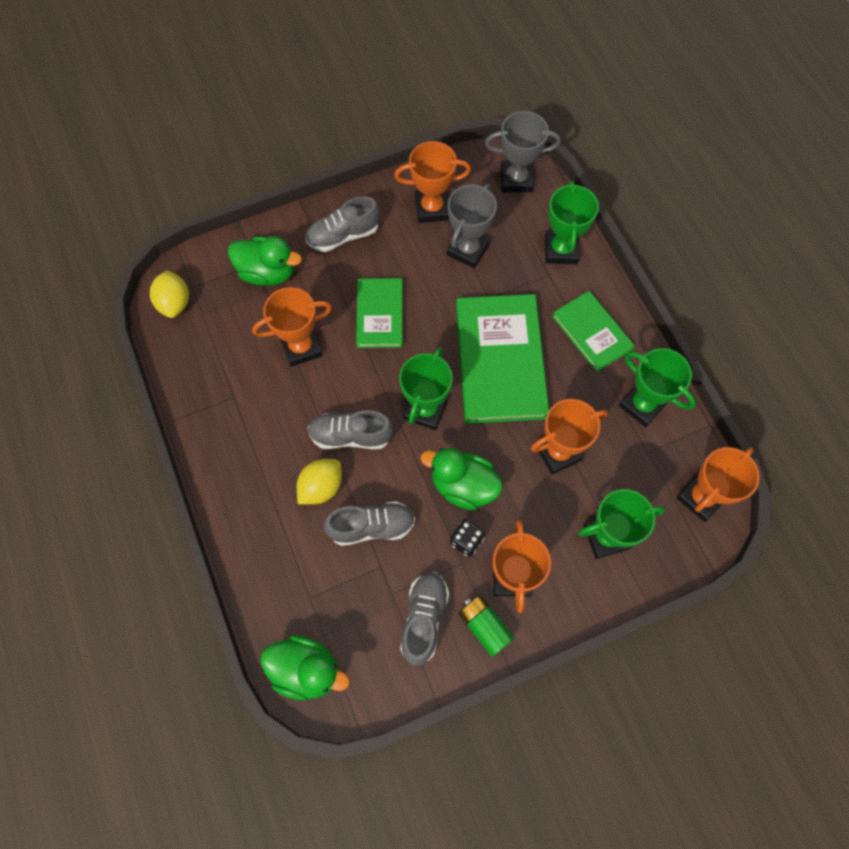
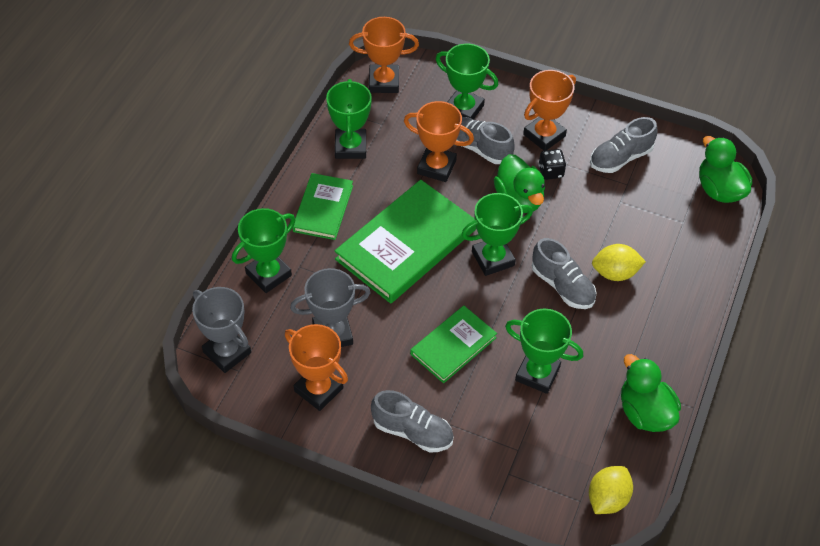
camera: 135 degrees left, 15 degrees down
green duck [228,236,302,286] -> green duck moved to [621,354,681,432]
orange trophy [252,287,332,367] -> green trophy [505,308,583,394]
grey shoe [323,501,415,546] -> grey shoe moved to [456,117,515,164]
green battery [459,595,514,657] -> none

